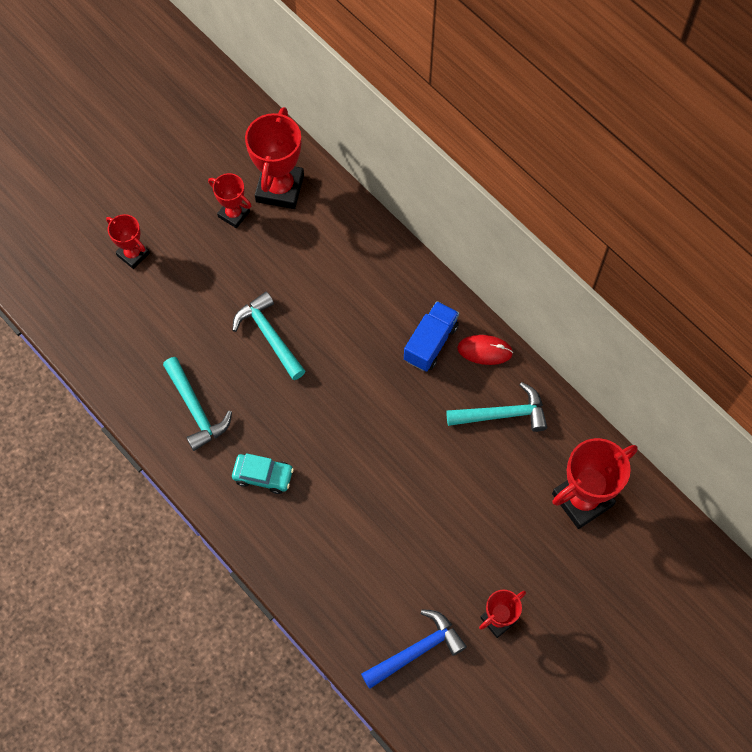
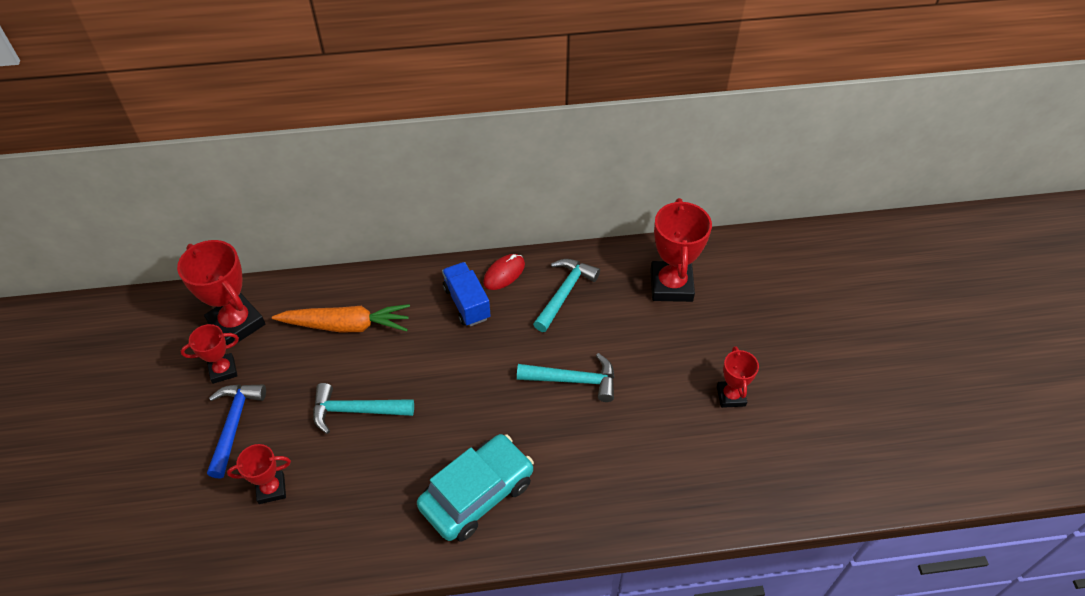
camera: 55 degrees left, 15 degrees down
red trophy [106,214,150,269] -> red trophy moved to [227,444,291,504]
turquoise hammer [163,357,232,451] -> turquoise hammer moved to [517,353,615,402]
turquoise car [232,453,294,494] -> turquoise car [417,434,534,542], size x1.83
blue hammer [361,609,467,689] -> blue hammer moved to [207,385,266,479]
none -> orange carrot [272,304,410,333]

